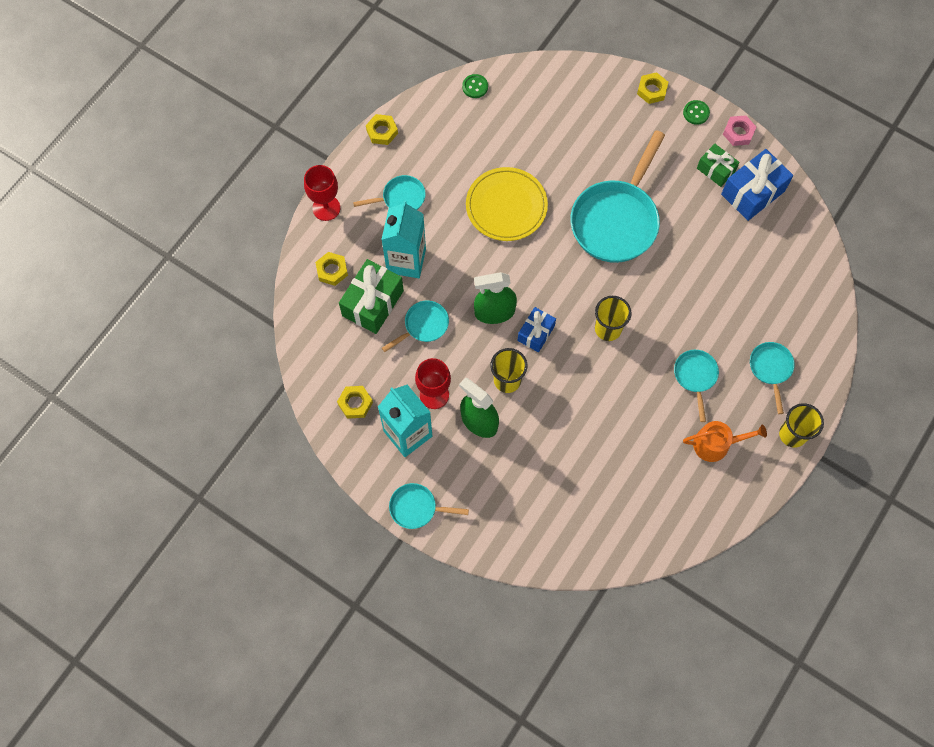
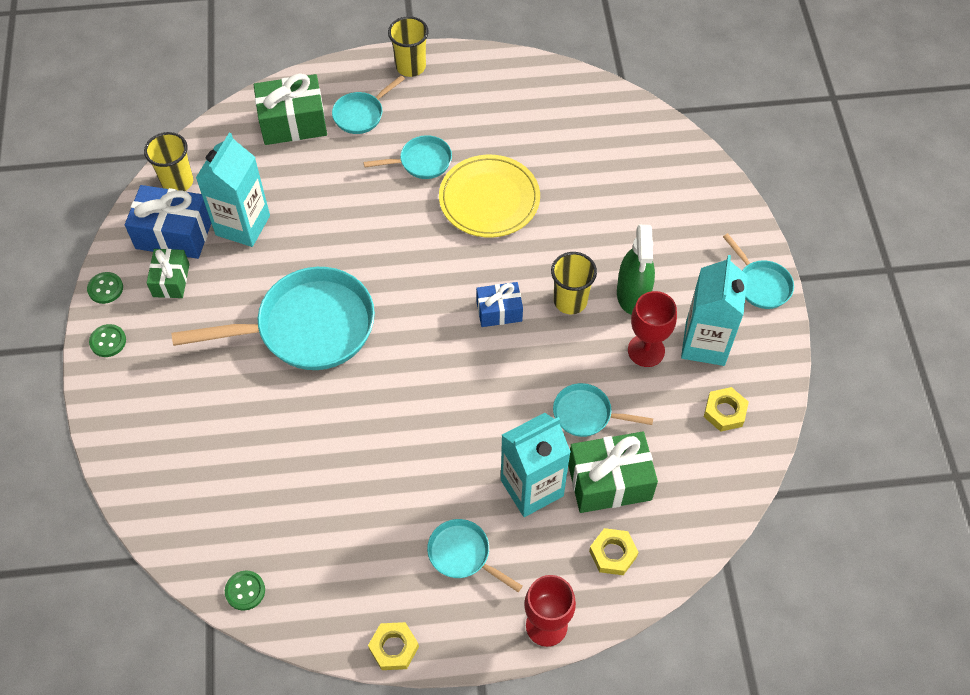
camera: 130 degrees left, 10 degrees down
yellow plate [466,167,548,241] -> yellow plate moved to [439,155,540,238]
green spray bottle [474,272,517,324] -> none
yellow cup [595,296,632,341] -> yellow cup moved to [144,132,193,191]
yellow nut [637,72,668,104] -> none
turquoise pan [674,350,719,422] -> turquoise pan turned 150 degrees counterclockwise [364,135,452,179]
orange watering can [683,421,767,462] -> none
pink nut [723,115,756,146] -> green button [87,272,123,304]
none -> turquoise carton [196,133,270,247]
none -> green gift [254,73,327,145]

